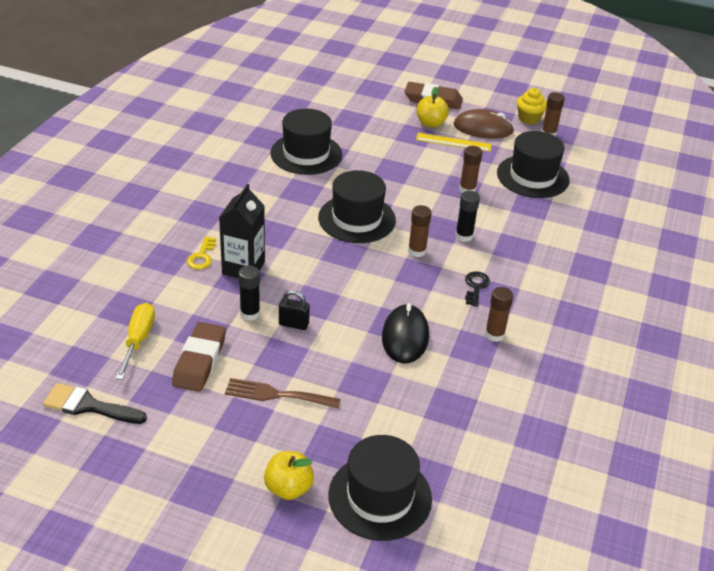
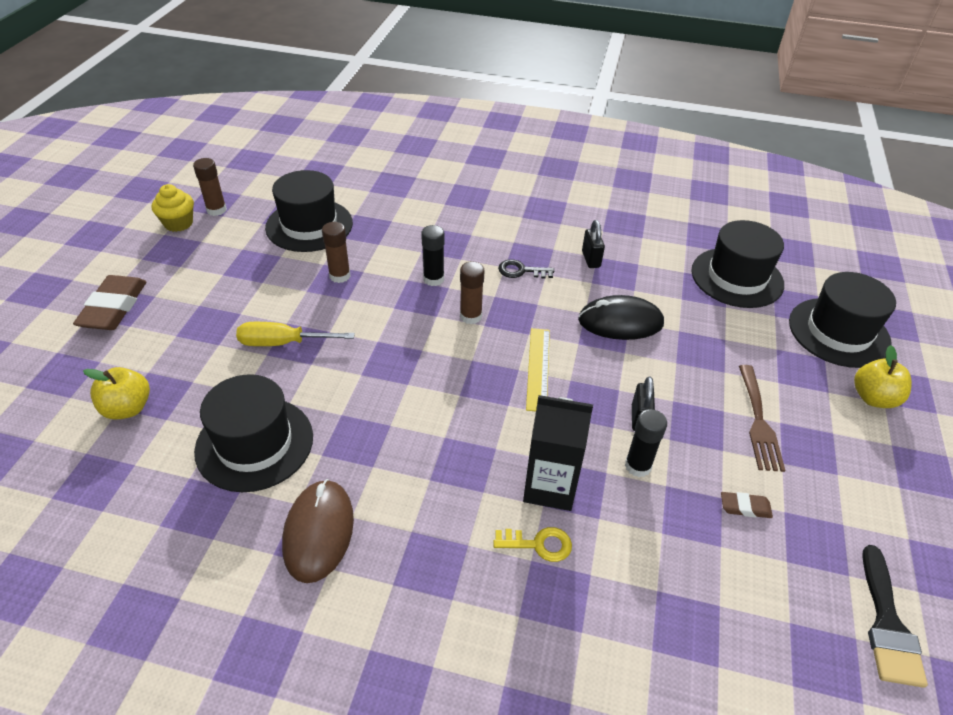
camera: 95 degrees left, 5 degrees up
yellow screwdriver [116,303,155,380] -> yellow screwdriver moved to [236,322,355,346]
brown eraser [172,322,226,392] -> brown eraser [721,492,773,518], size x0.49
black hat [318,170,396,243] -> black hat moved to [691,220,784,308]
yellow apple [416,87,449,128] -> yellow apple moved to [83,367,150,420]
yellow ruler [416,133,492,152] -> yellow ruler moved to [526,328,550,411]
brown mouse [454,109,514,139] -> brown mouse moved to [282,479,354,583]
brown glue stick [485,287,513,342] -> black padlock [582,220,605,268]

